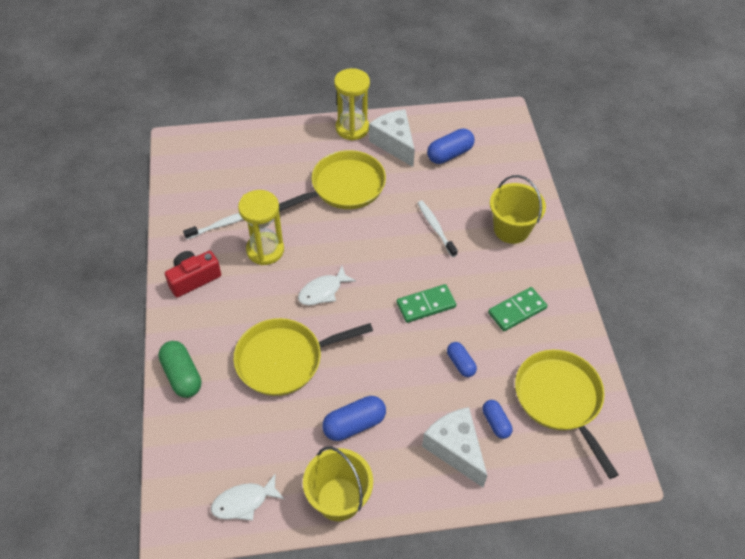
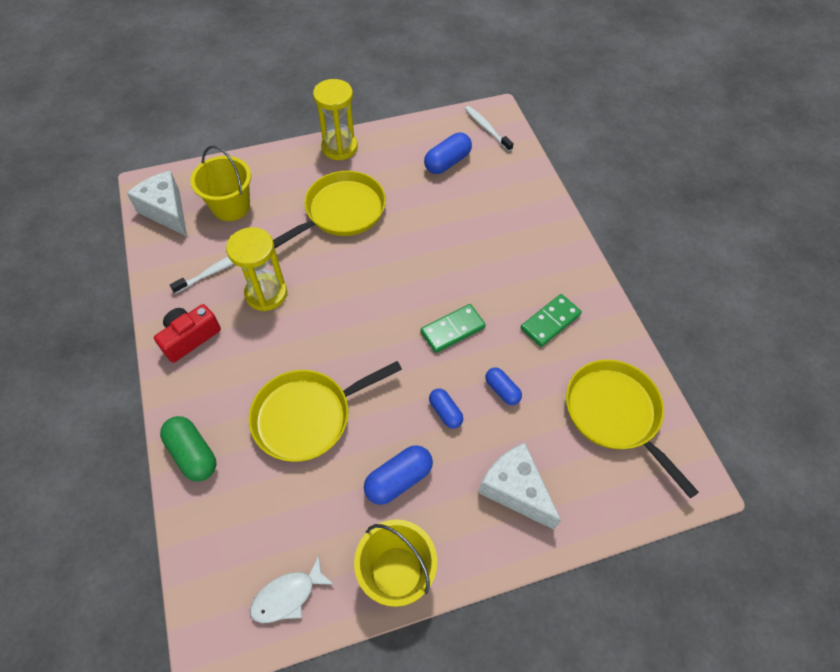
camera: 10 degrees left, 5 degrees up
white fish [298,266,356,305] -> none
white cheese [369,110,415,167] -> white cheese moved to [127,171,187,237]
white toothbrush [418,201,458,257] -> white toothbrush moved to [465,106,514,152]
blue capsule [483,400,512,439] -> blue capsule moved to [429,388,463,429]
yellow bucket [490,175,546,244] -> yellow bucket moved to [190,145,251,221]

